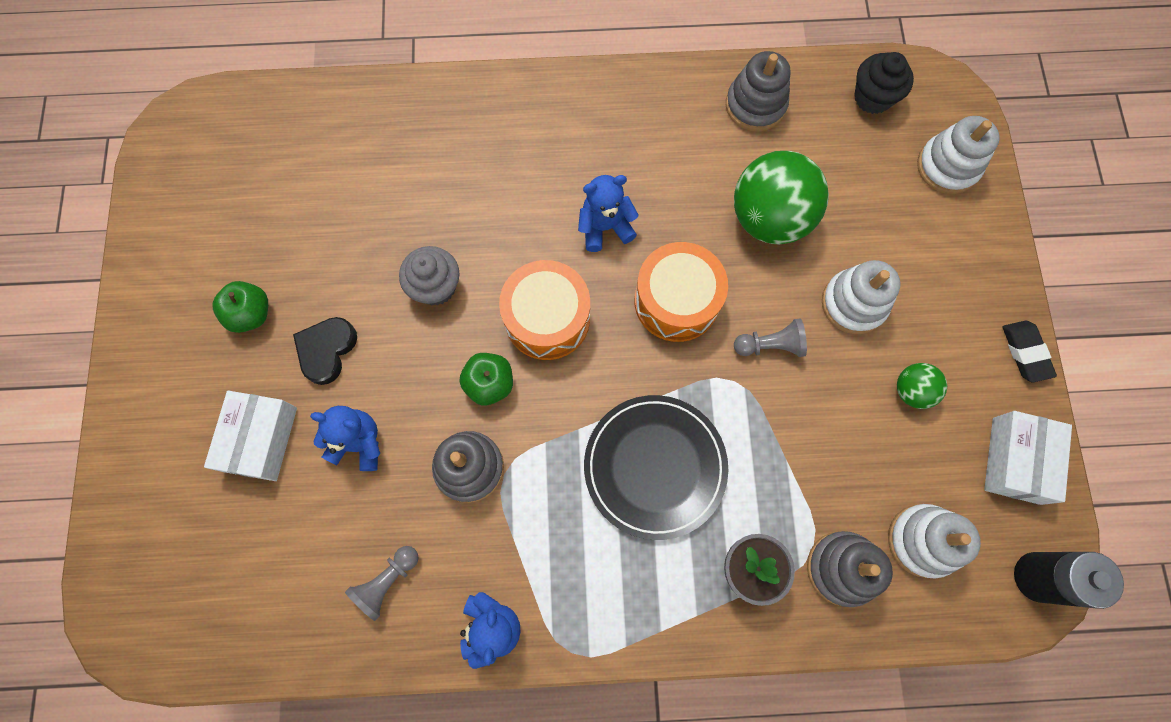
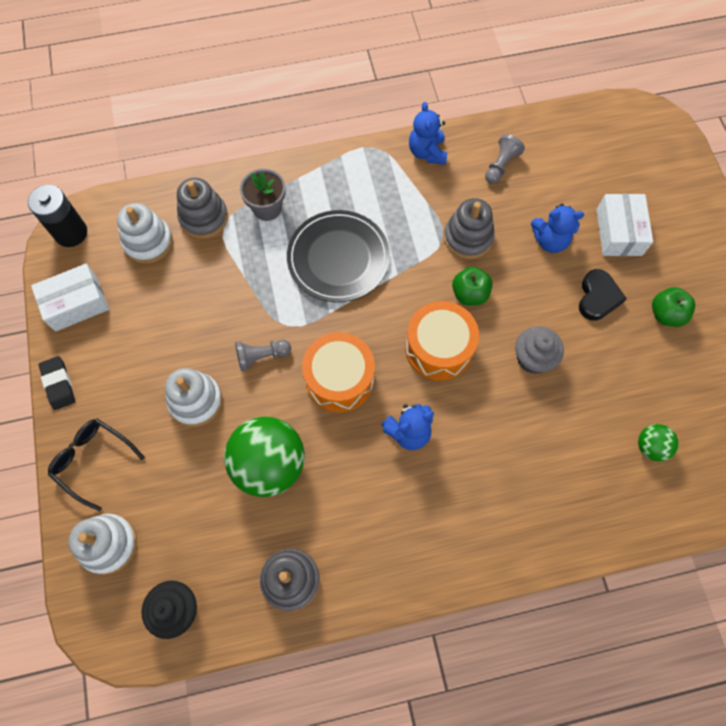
camera: 170 degrees right, 5 degrees down
green ball [897,363,947,409] -> green ball moved to [638,424,679,462]
white box [984,411,1072,505] -> white box turned 60 degrees clockwise [31,264,109,332]
none -> black glasses [48,419,145,511]

